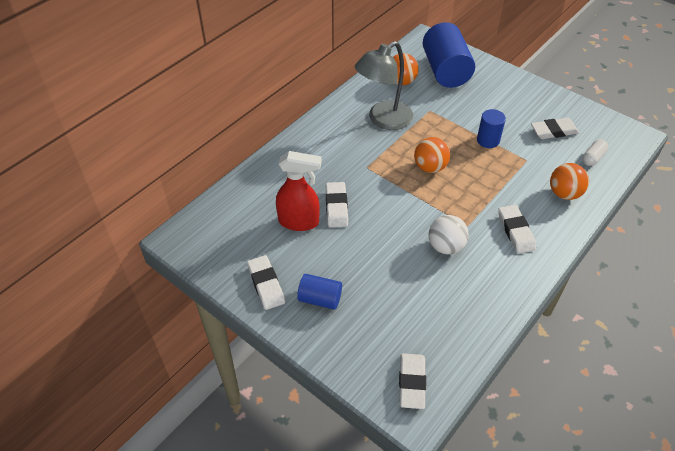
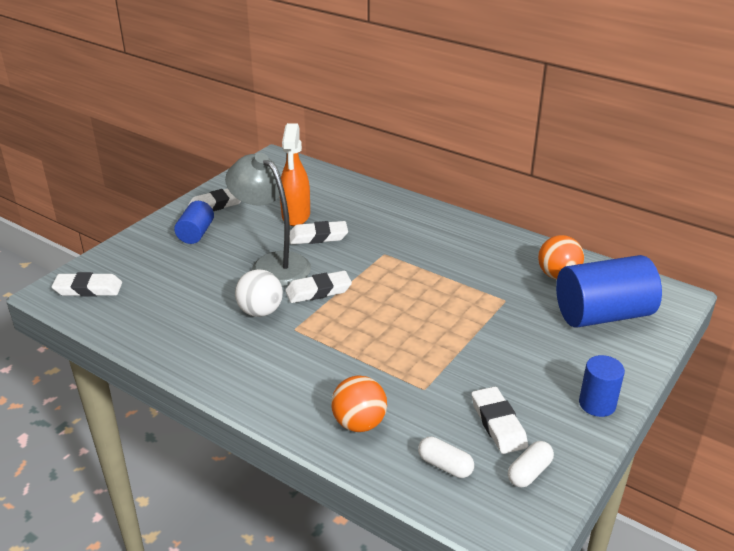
camera: 85 degrees right, 15 degrees down
red spray bottle [276,151,322,231] -> orange spray bottle [280,123,310,226]
grey lamp [355,41,413,130] -> grey lamp moved to [225,153,311,287]
orange ball [414,137,450,173] -> none
blue cylinder [477,109,506,148] -> blue cylinder moved to [579,355,625,417]
white eraser [498,205,536,254] -> white eraser moved to [285,271,352,303]
none -> white capsule [508,441,554,488]

